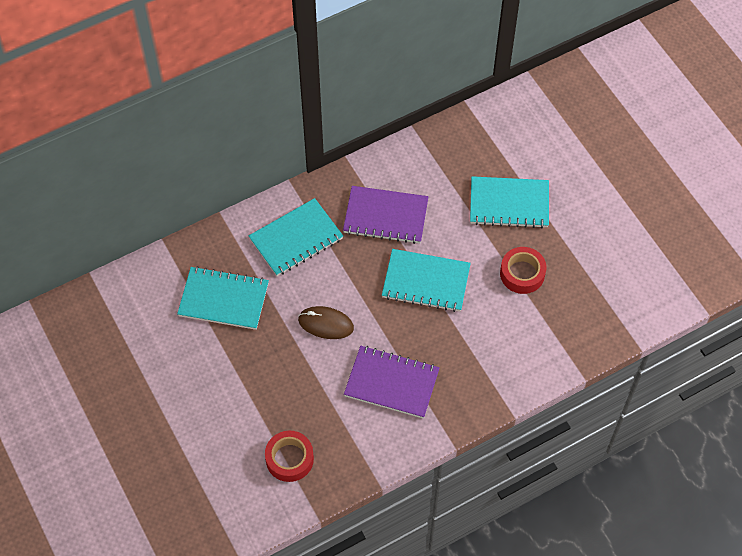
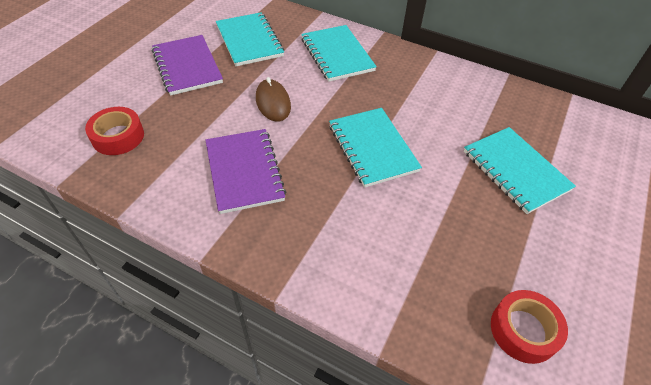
camera: 55 degrees right, 10 degrees down
turquoise notebook [249,198,343,276] -> turquoise notebook turned 45 degrees clockwise [301,25,377,82]
purple notebook [343,186,428,244] -> purple notebook moved to [152,35,223,96]
red tape [500,247,546,294] -> red tape moved to [491,290,568,364]

